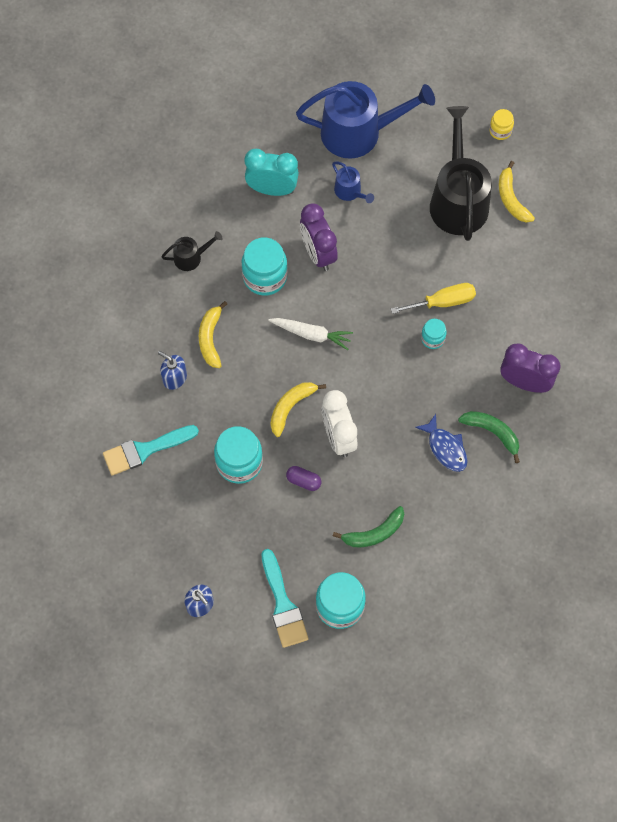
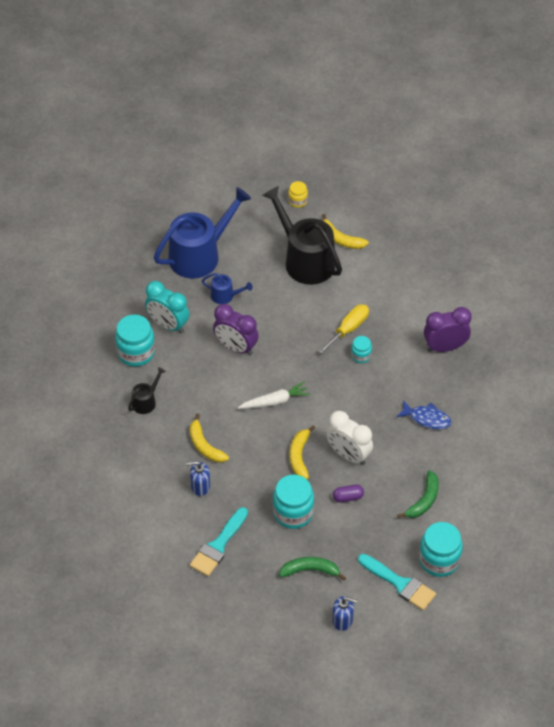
camera: 35 degrees left, 15 degrees down
turquoise jar [242,237,288,296] -> turquoise jar moved to [115,314,155,366]
turquoise clock [245,149,299,196] -> turquoise clock turned 120 degrees counterclockwise [145,281,189,333]
green banana [458,411,520,463] -> green banana moved to [279,557,346,581]

